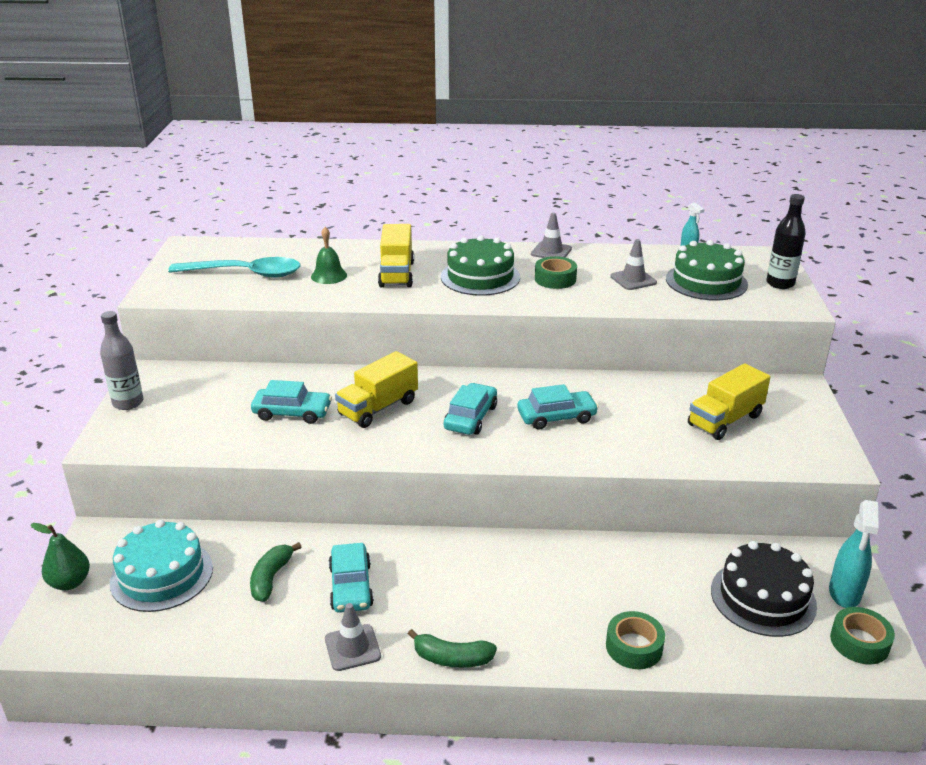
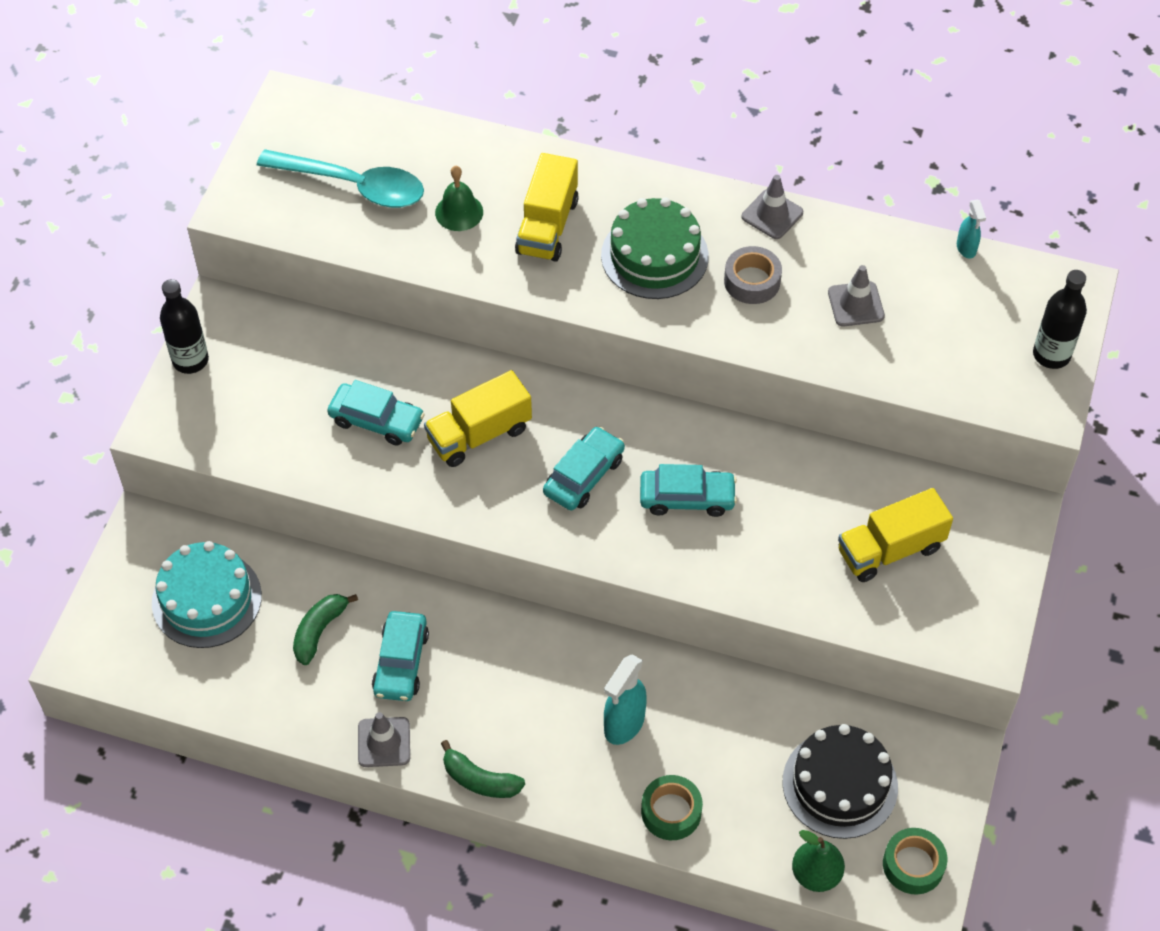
camera: 15 degrees right, 25 degrees up
green pear [31,523,90,590] -> green pear moved to [792,830,845,892]
grey bottle [100,311,143,410] -> black bottle [160,279,209,374]
green tape [535,256,577,289] -> grey tape [724,246,782,304]
green cake [666,240,748,301] -> none
turquoise spray bottle [829,500,879,608] -> turquoise spray bottle moved to [604,654,647,745]

